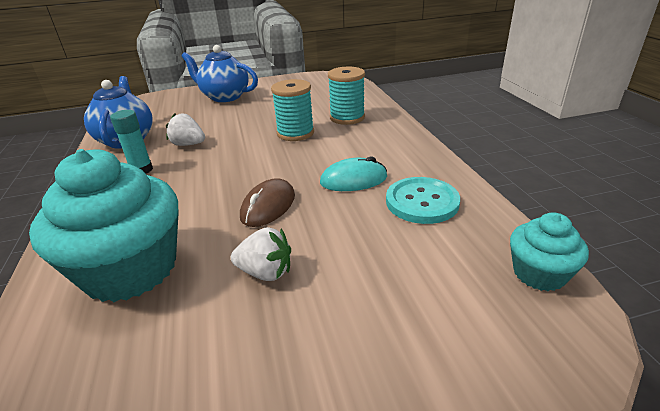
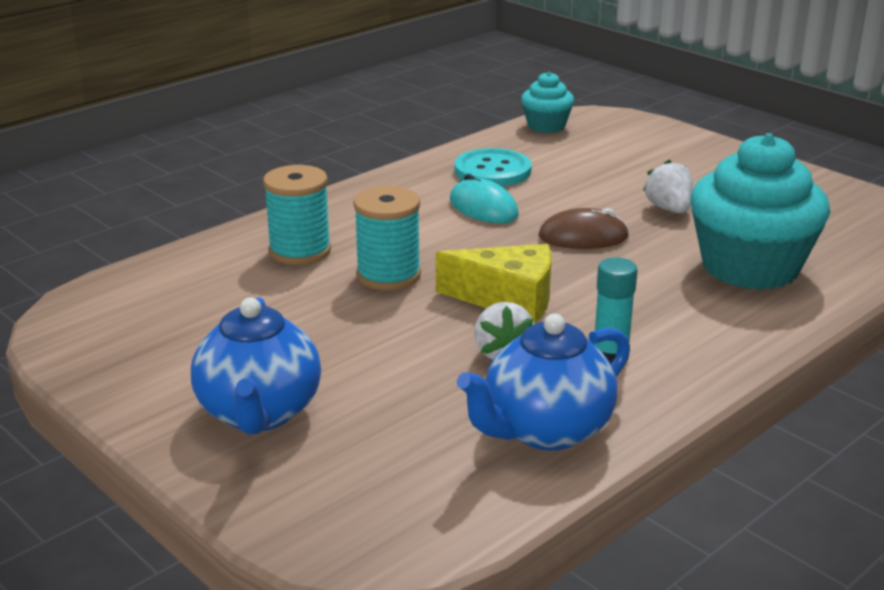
camera: 120 degrees left, 5 degrees down
none -> yellow cheese [436,244,551,324]

